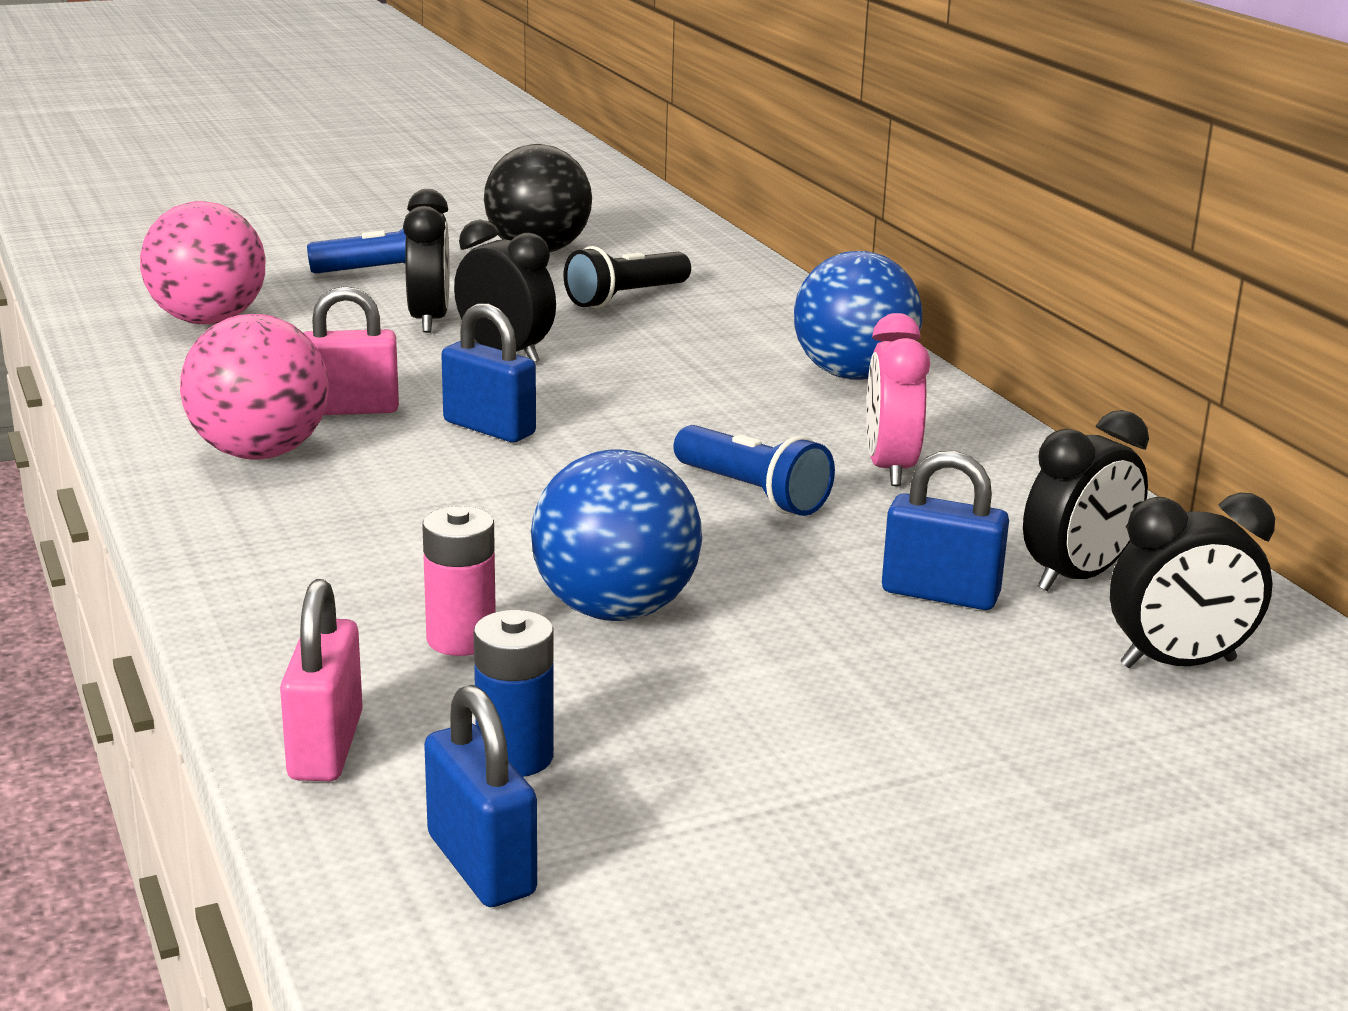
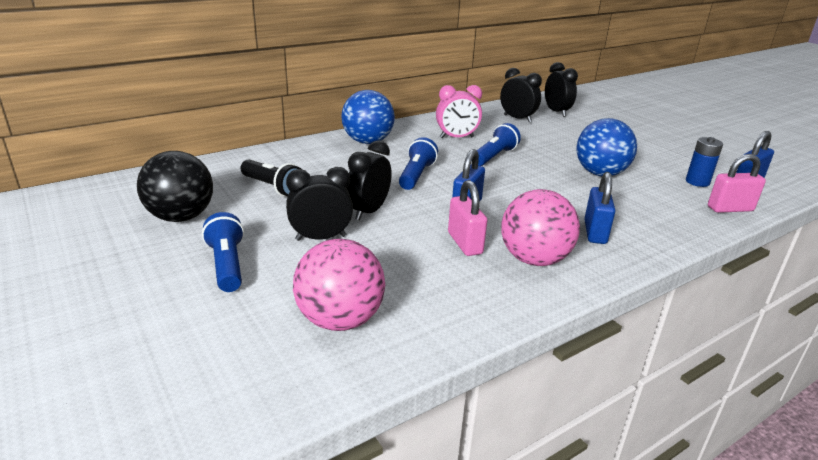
camera: 100 degrees left, 5 degrees up
pink battery [422,506,496,656] -> none
blue padlock [882,451,1009,610] -> blue padlock moved to [584,172,615,244]
none -> blue flashlight [399,137,438,190]

